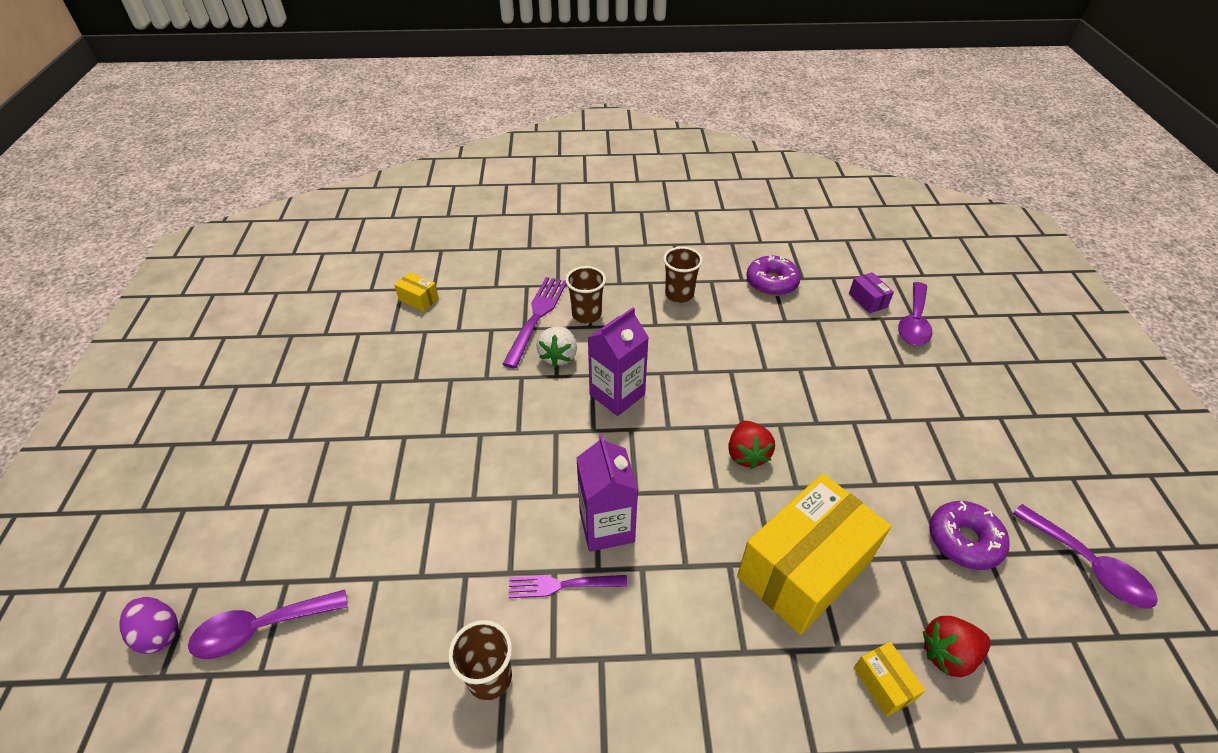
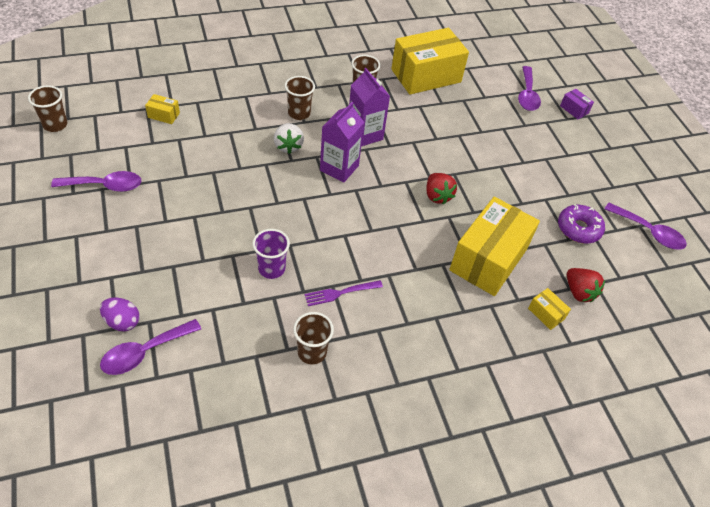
camera: 20 degrees left, 5 degrees up
purple egg [119,597,178,654] -> purple egg moved to [100,298,140,331]
purple fork [502,277,566,368] -> none
purple carton [576,434,638,552] -> purple carton moved to [349,68,390,146]
purple donut [746,255,801,296] -> yellow box [391,28,469,95]
purple box [849,272,894,314] -> purple box moved to [560,89,594,119]
red strawberry [923,616,991,677] -> red strawberry turned 90 degrees counterclockwise [567,268,605,302]
none -> brown cup [28,85,67,132]
none -> purple spoon [51,171,141,192]
none -> purple cup [252,229,290,279]

